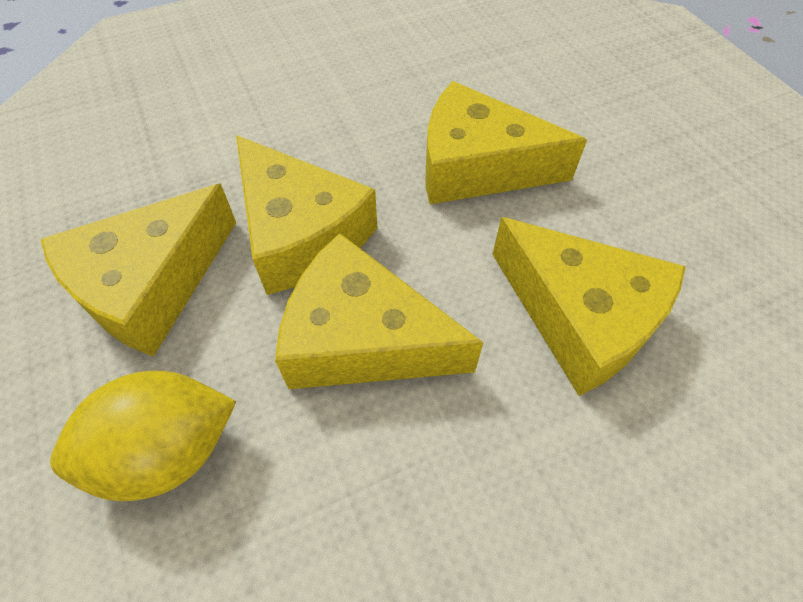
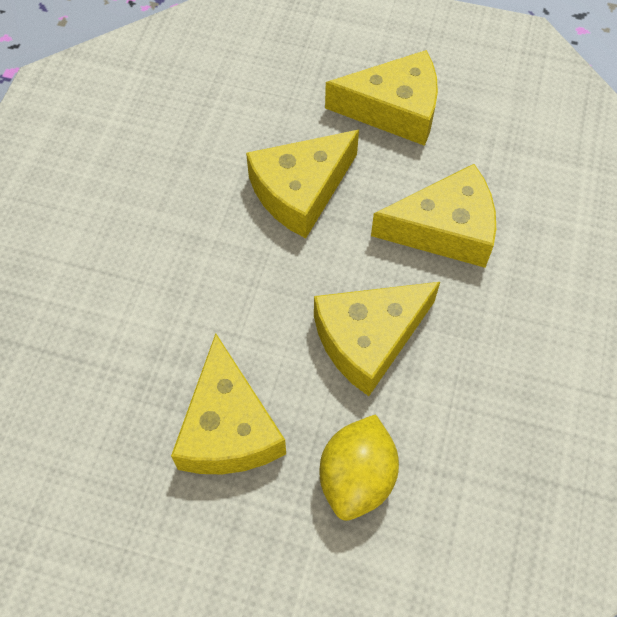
camera: 50 degrees left, 5 degrees up
yellow cheese [236,135,377,295] -> yellow cheese moved to [325,50,438,146]

